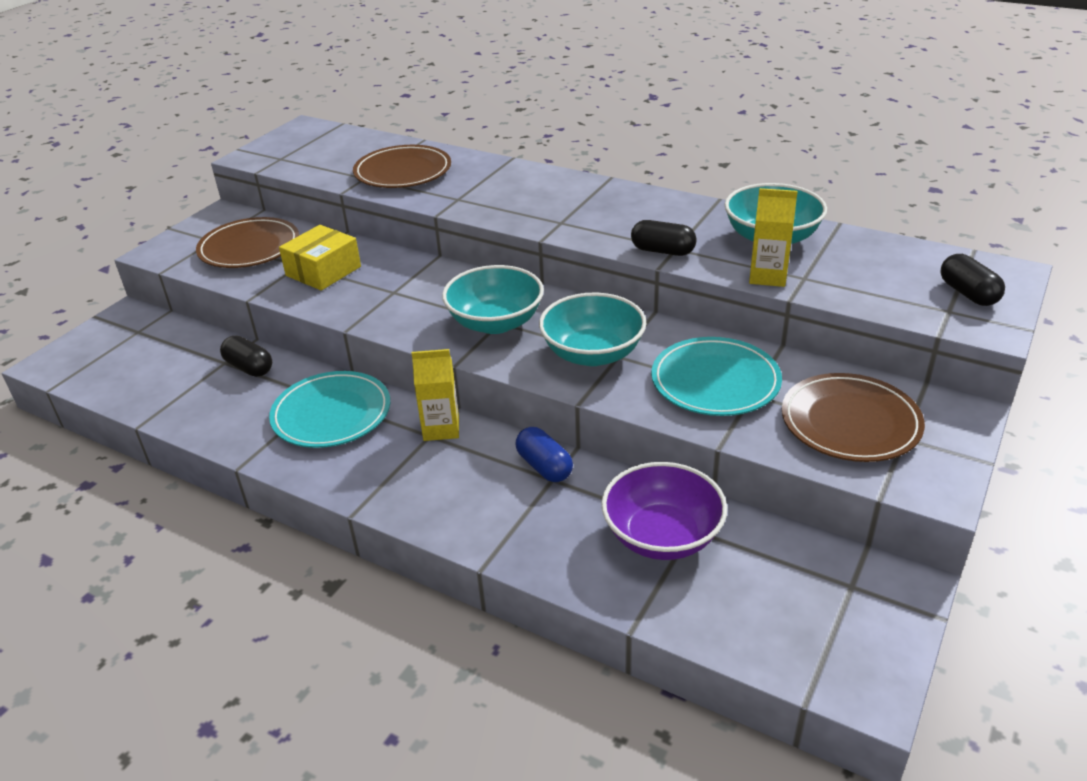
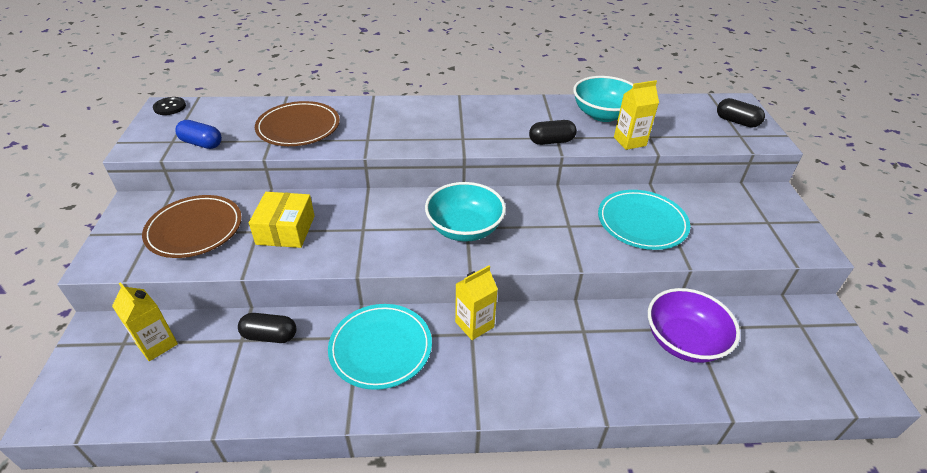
camera: 35 degrees left, 5 degrees up
blue capsule [515,427,573,482] -> blue capsule moved to [175,120,222,149]
turquoise bowl [539,293,646,366] -> none
brown plate [782,373,925,462] -> none
none -> yellow carton [112,282,178,361]
none -> black button [153,97,186,115]

